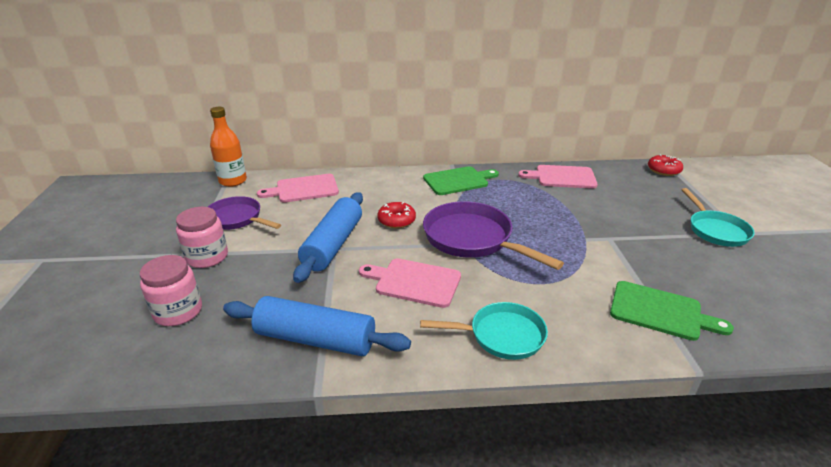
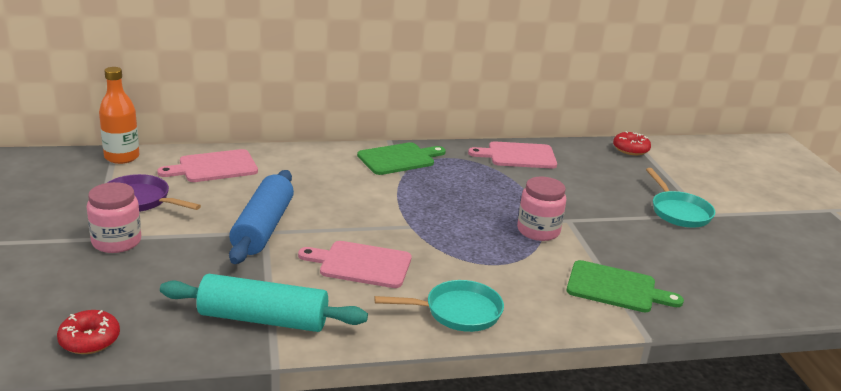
camera: 10 degrees left, 5 degrees down
pink jar [140,255,202,326] -> pink jar moved to [517,177,566,241]
blue rolling pin [223,296,411,356] -> turquoise rolling pin [160,274,368,332]
red donut [377,202,416,228] -> red donut moved to [57,310,120,354]
purple pan [423,201,564,270] -> none

